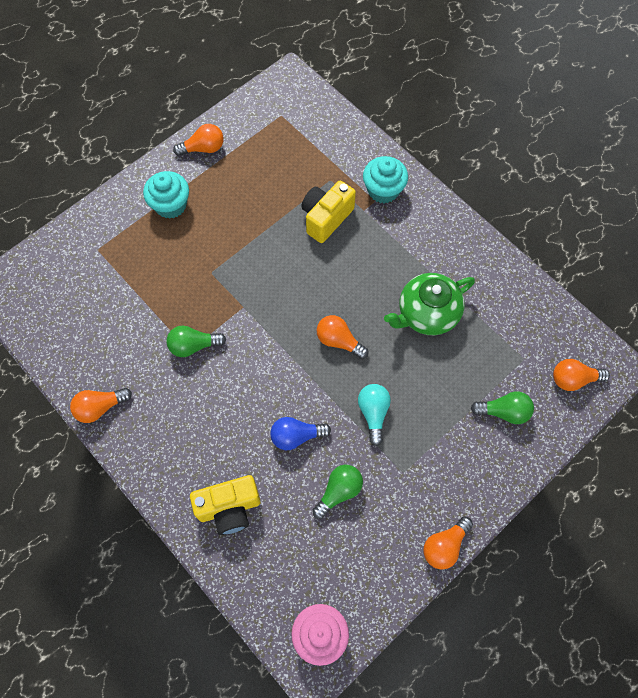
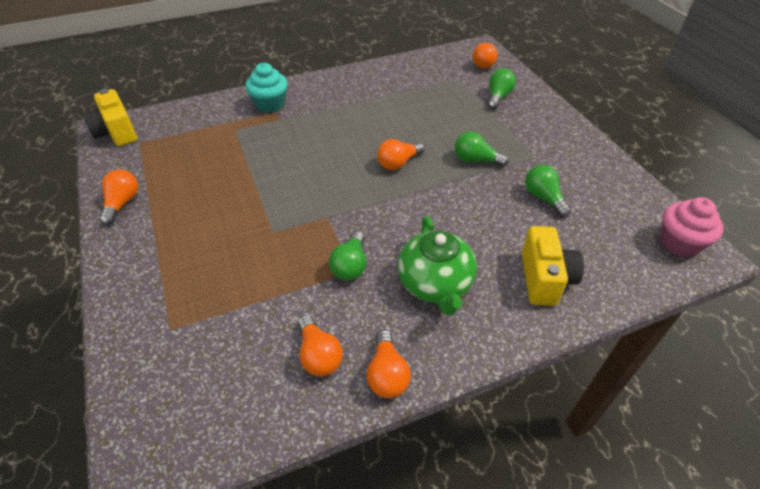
camera: 70 degrees left, 20 degrees down
turquoise cupcake [143,171,189,219] -> none
blue light bulb [270,417,331,450] -> none
yellow camera [301,181,356,243] -> yellow camera moved to [83,89,137,146]
turquoise light bulb [358,384,391,446] -> green light bulb [455,132,509,167]
green teapot [384,273,475,335] -> green teapot moved to [398,216,477,315]
orange light bulb [423,516,473,569] -> orange light bulb moved to [298,315,343,376]

